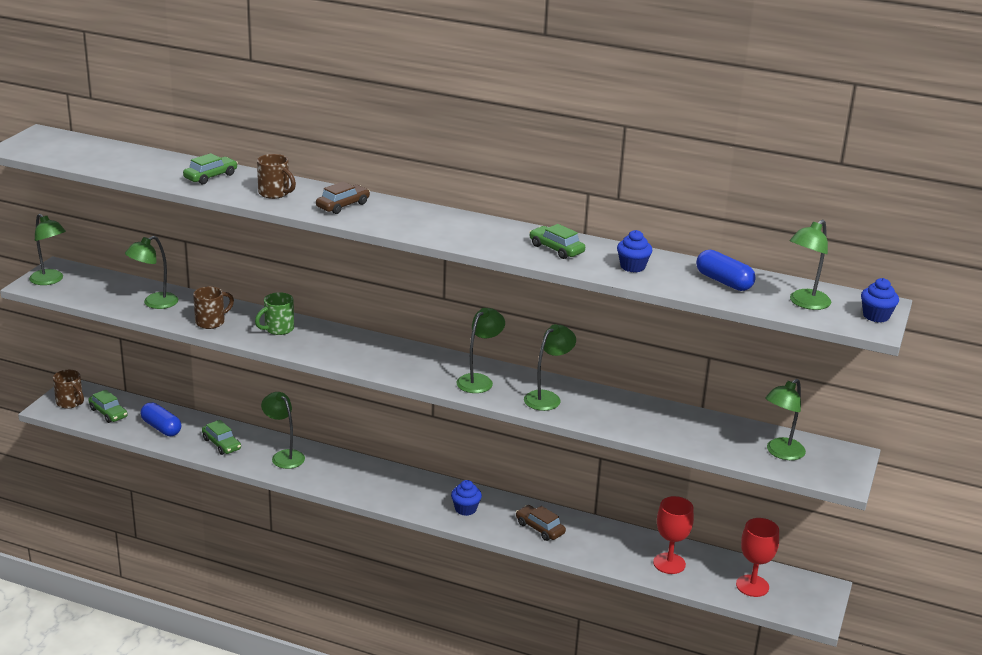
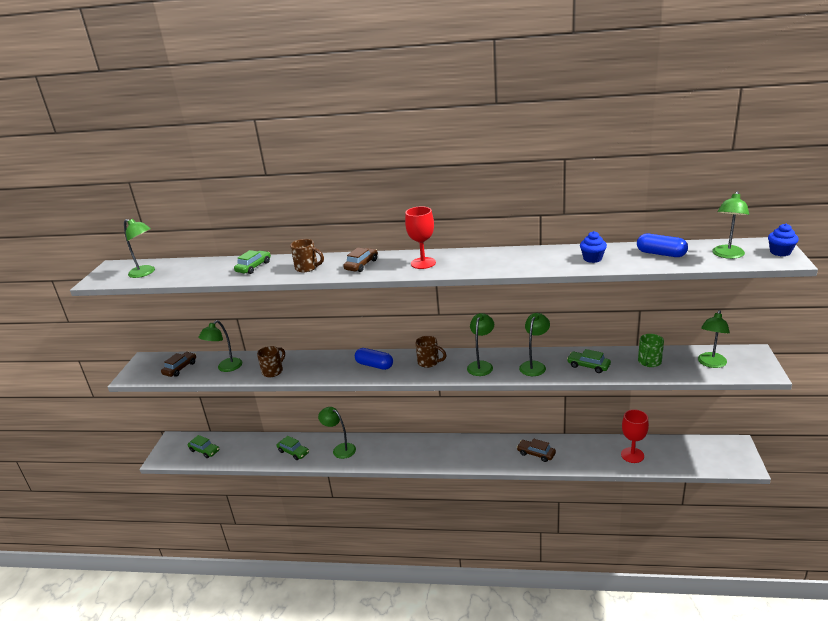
camera: 10 degrees left, 0 degrees up
green lamp [29,214,66,285] -> green lamp moved to [124,219,155,278]
brown mug [53,370,84,409] -> brown mug moved to [415,336,447,368]
blue capsule [140,402,181,436] -> blue capsule moved to [355,348,393,370]
green mug [255,292,294,335] -> green mug moved to [638,334,664,367]
blue cupcake [451,480,482,516] -> none
green car [529,224,585,259] -> green car moved to [567,349,611,373]
red goblet [736,518,779,597] -> red goblet moved to [405,207,436,269]
none -> brown car [161,352,196,377]

